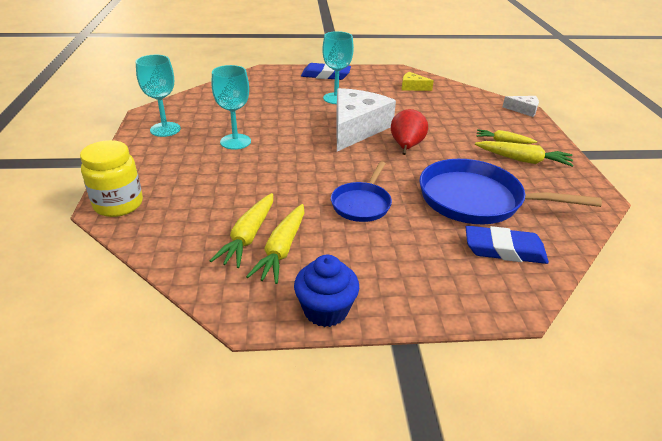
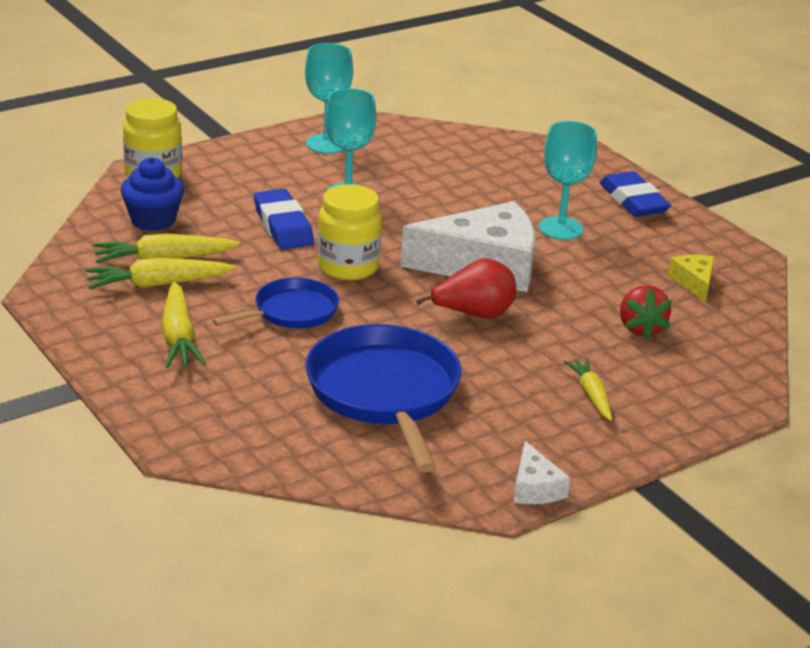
camera: 60 degrees right, 5 degrees down
blue cupcake [294,255,359,327] -> blue cupcake moved to [121,157,184,231]
blue pan [331,161,392,222] -> blue pan turned 150 degrees clockwise [213,278,339,328]
blue eraser [466,226,549,264] -> blue eraser moved to [254,189,314,249]
yellow carrot [475,141,574,167] -> yellow carrot moved to [162,281,206,368]
white cheese [503,96,539,117] -> white cheese moved to [514,441,570,504]
none -> yellow jar [317,184,382,280]
none -> red strawberry [620,285,672,340]

